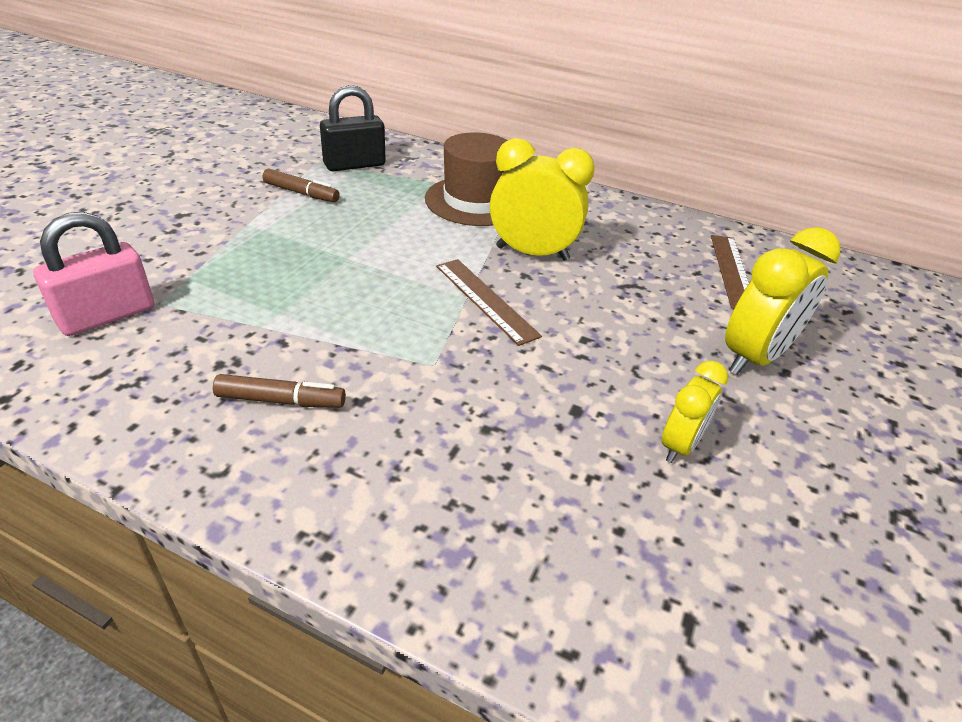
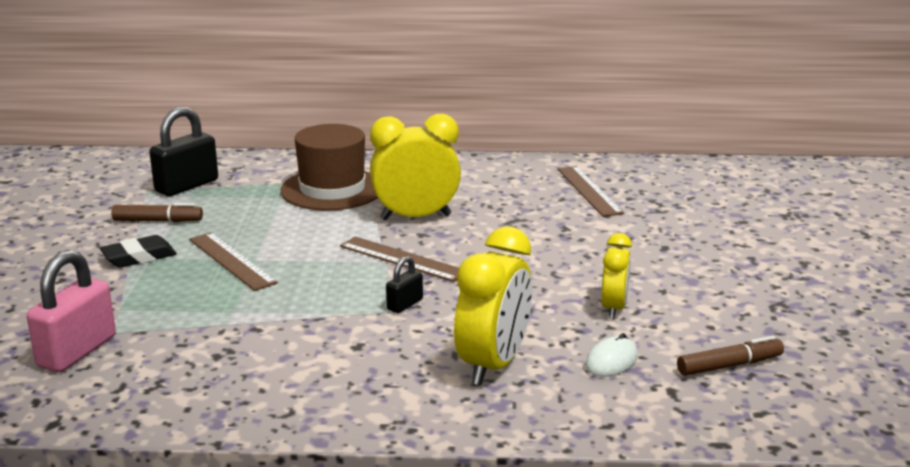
camera: 20 degrees left, 15 degrees down
brown marker [213,374,346,408] -> brown marker moved to [677,336,784,376]
yellow clock [725,227,841,375] -> yellow clock moved to [454,226,532,385]
none -> black eraser [100,235,177,267]
none -> brown ruler [189,232,278,291]
none -> black padlock [386,256,423,313]
none -> white mouse [585,333,638,377]

